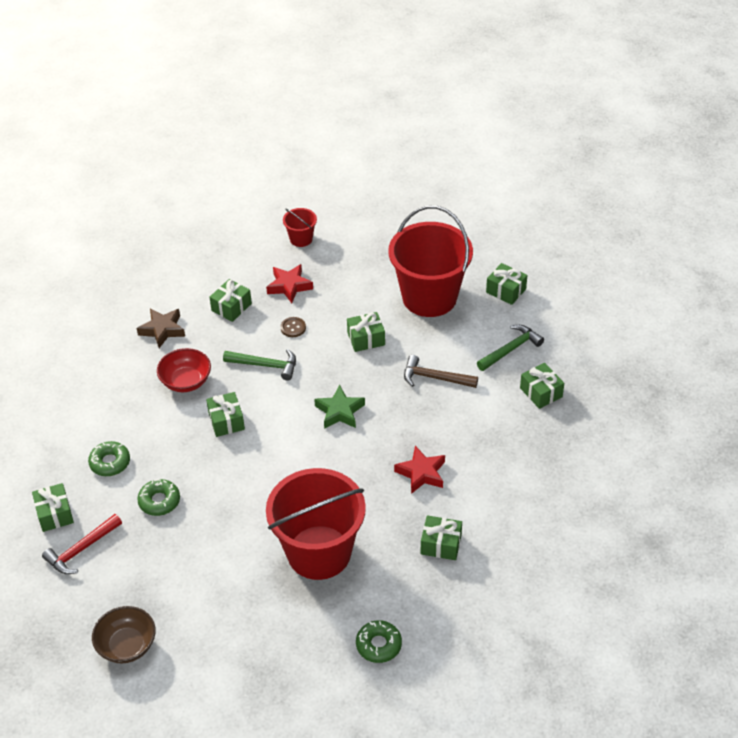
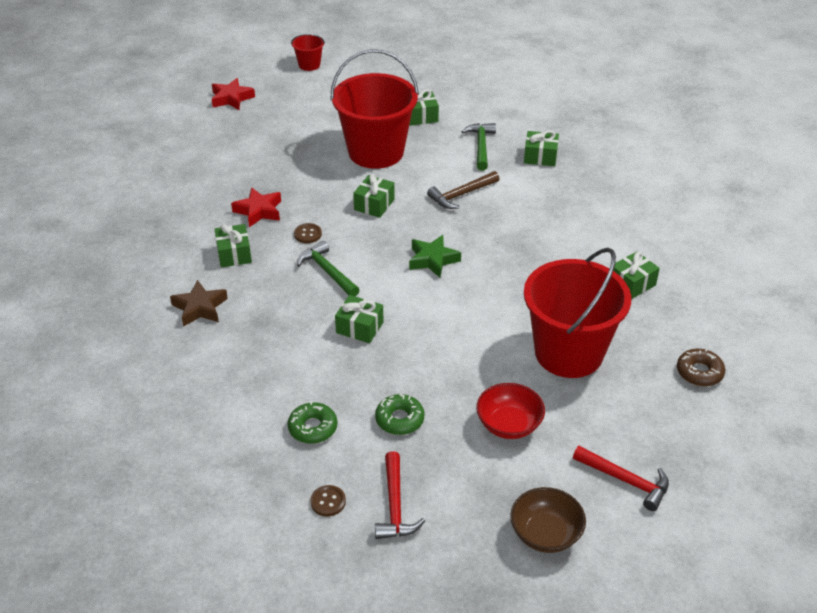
camera: 50 degrees left, 5 degrees down
green gift [32,483,74,532] -> brown button [310,485,346,517]
red bowl [157,348,211,392] -> red bowl moved to [476,383,545,439]
green hammer [223,349,296,381] -> green hammer turned 90 degrees counterclockwise [297,241,360,296]
red bucket [283,208,317,247] -> red bucket moved to [291,34,325,71]
green donut [356,620,402,663] -> brown donut [677,349,725,386]
red star [394,446,445,494] -> red star moved to [212,78,255,110]
none -> red hammer [573,446,669,511]

